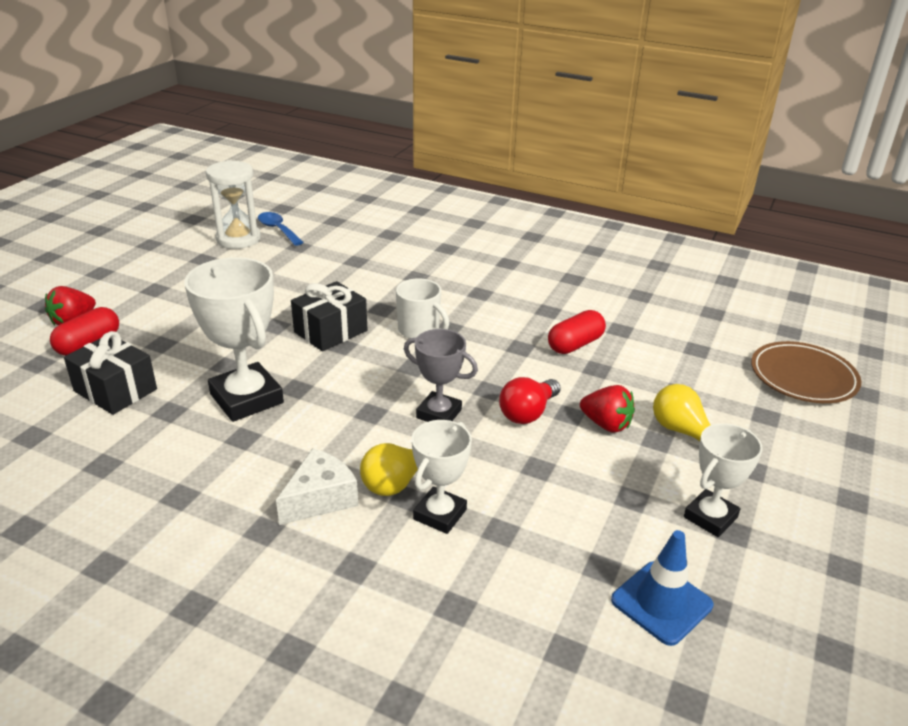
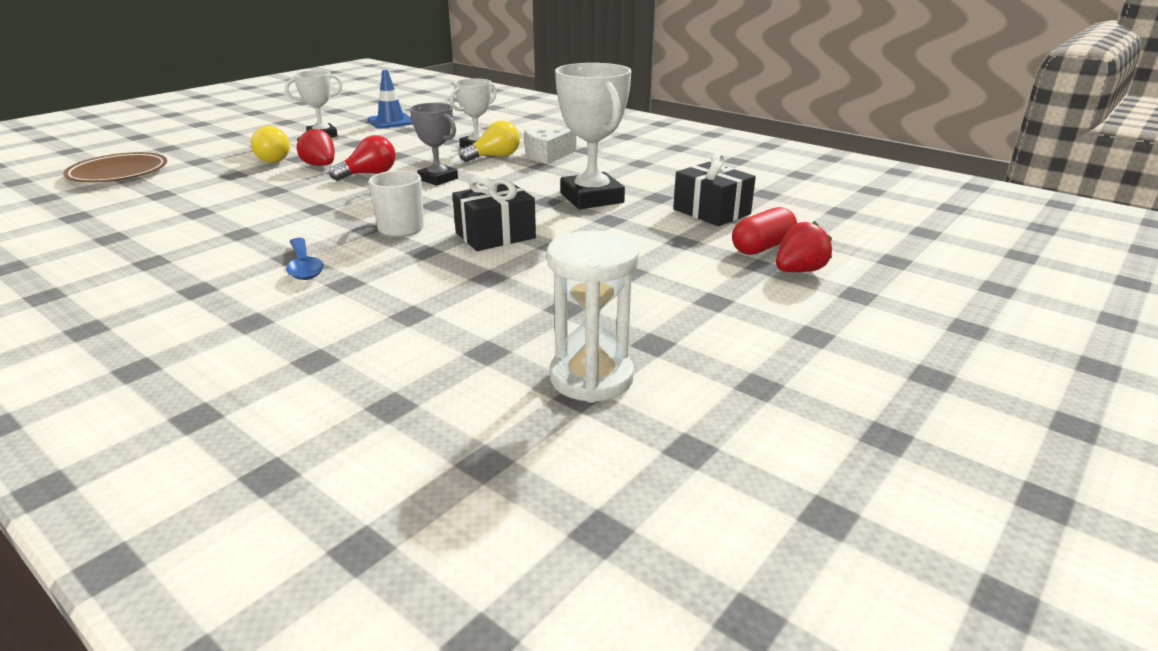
camera: 165 degrees left, 5 degrees down
blue spoon [258,212,304,246] -> blue spoon moved to [286,238,324,280]
red capsule [548,310,606,354] -> none

